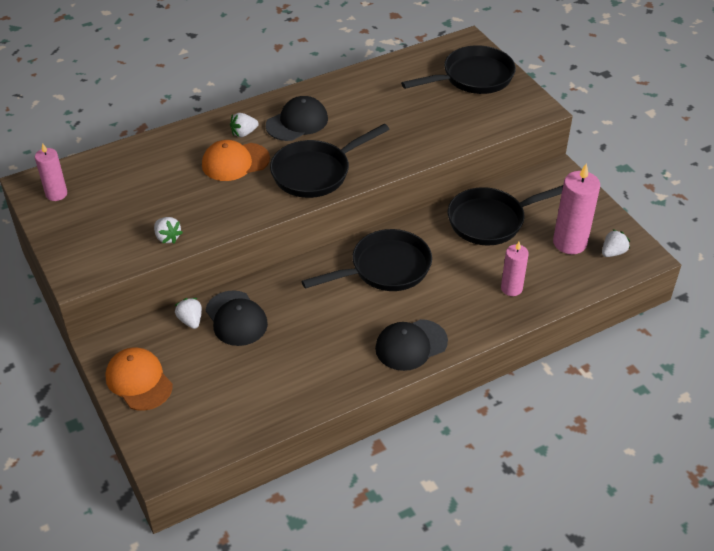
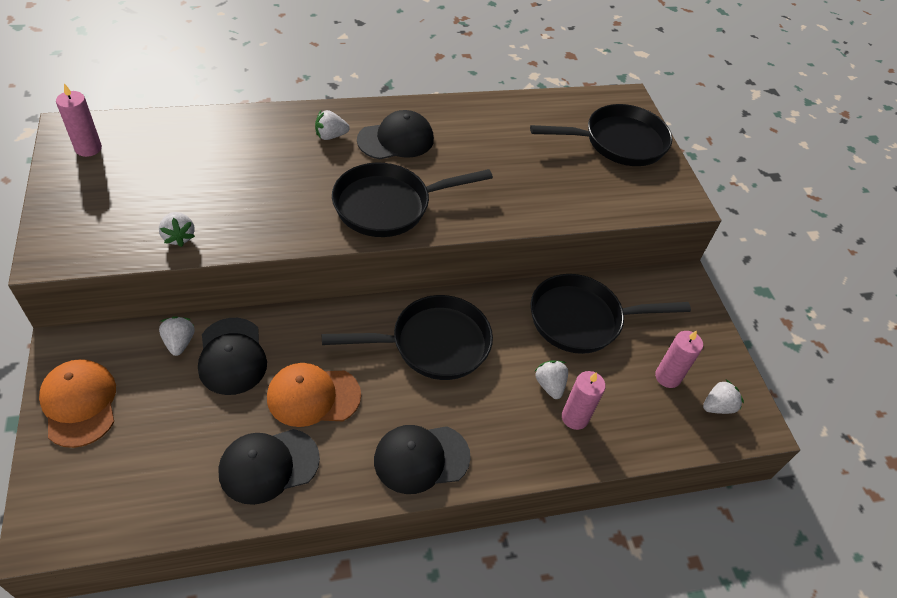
camera: 10 degrees right, 5 degrees up
orange cap [202,140,270,181] -> orange cap moved to [267,363,361,427]
pink candle [553,164,600,254] -> pink candle [655,330,703,388], size x0.62
none -> black cap [218,429,320,505]
none -> white strawberry [535,360,568,399]

